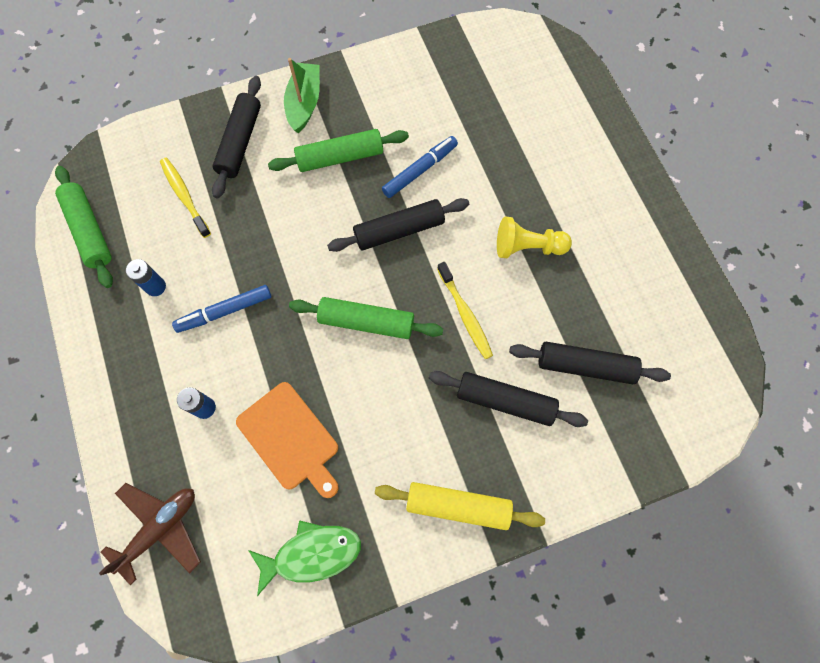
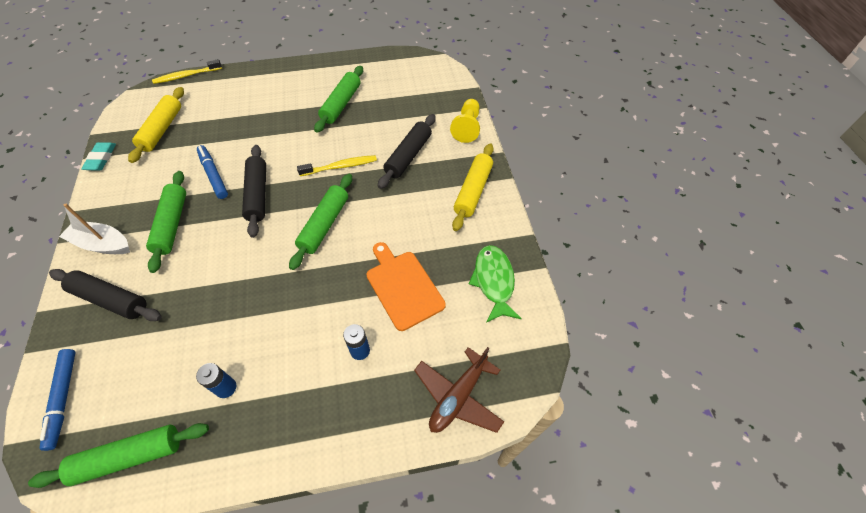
camera: 80 degrees left, 15 degrees down
brown plane [99,483,201,585] -> brown plane turned 105 degrees counterclockwise [414,347,504,433]
yellow toothbrush [160,158,211,238] -> yellow toothbrush moved to [152,59,222,84]
blue marker [172,285,271,333] -> blue marker moved to [40,349,76,451]
orange cutting board [236,382,339,498] -> orange cutting board turned 90 degrees counterclockwise [367,242,446,331]
green boat [284,58,320,133] -> white boat [59,204,130,254]
yellow pawn [497,217,572,258] -> yellow pawn moved to [450,99,480,143]
black rolling pin [509,342,671,384] -> none
none -> turquoise eraser [81,142,116,171]
none -> yellow rolling pin [128,87,184,163]
none -> green rolling pin [314,66,363,133]

